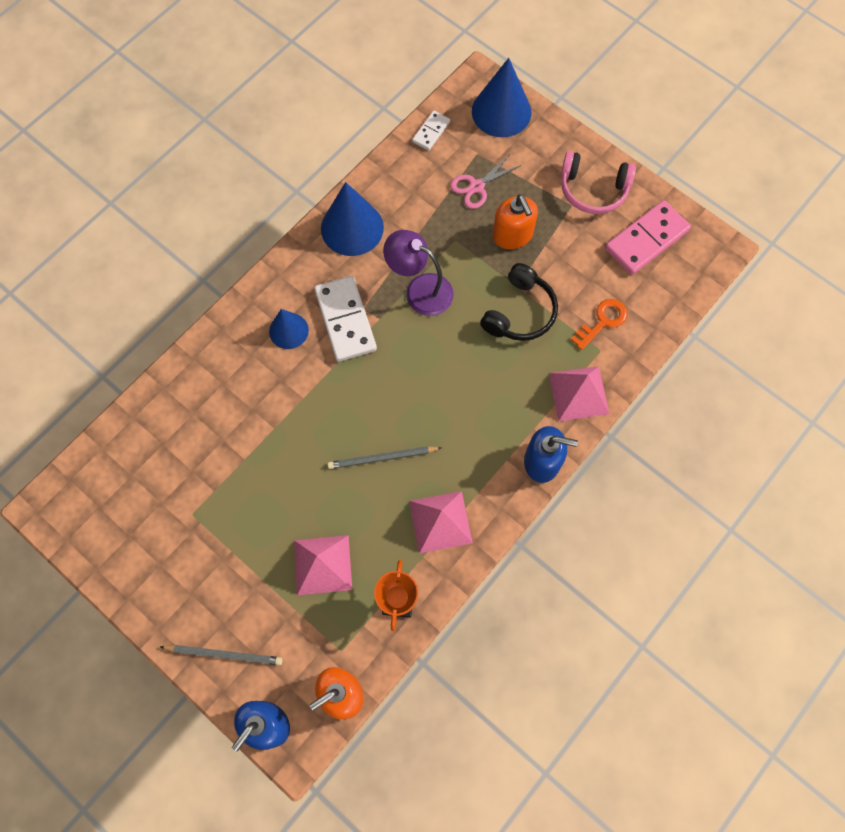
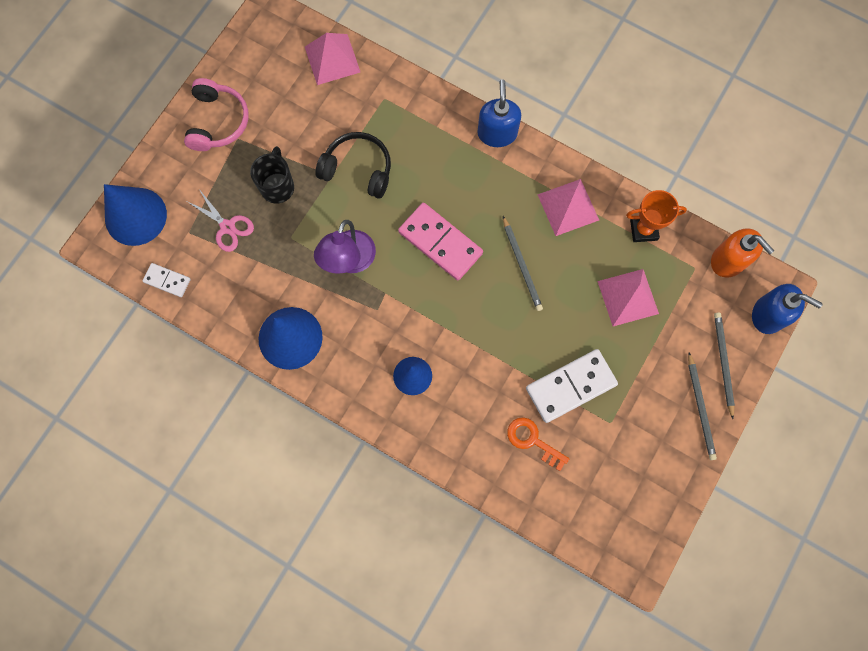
camera: 100 degrees left, 5 degrees up
white domino [314,276,377,362] -> white domino moved to [526,349,618,423]
orange soap dispenser [493,194,538,249] -> black mug [250,146,294,204]
pink pyramid [549,366,609,421] -> pink pyramid moved to [305,33,360,85]
orange key [571,299,627,350] -> orange key moved to [507,417,569,471]
pink domino [605,200,691,275] -> pink domino moved to [398,203,483,280]
none -> grey pencil [688,353,717,460]

